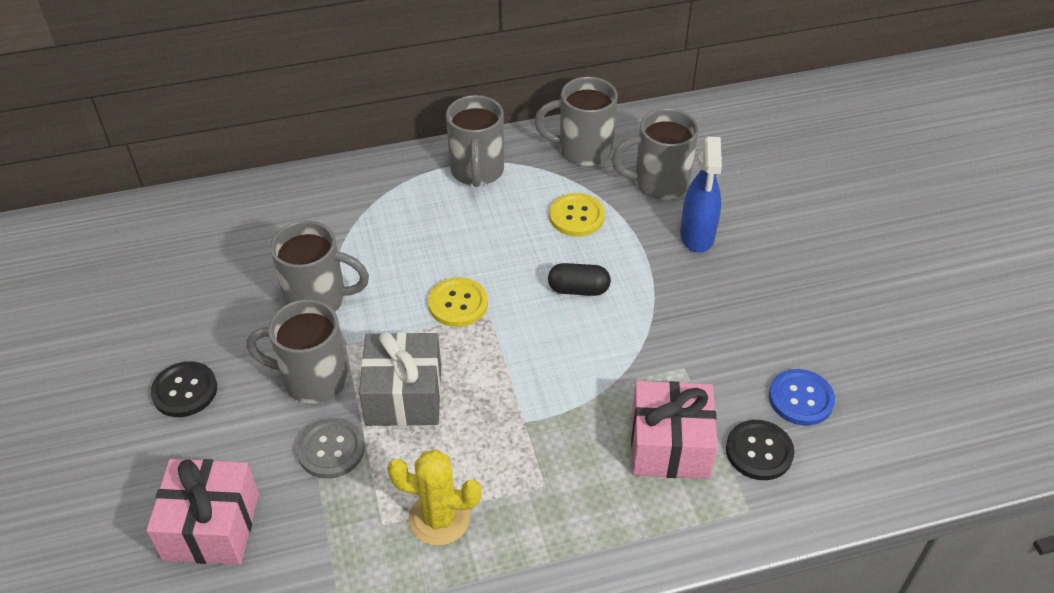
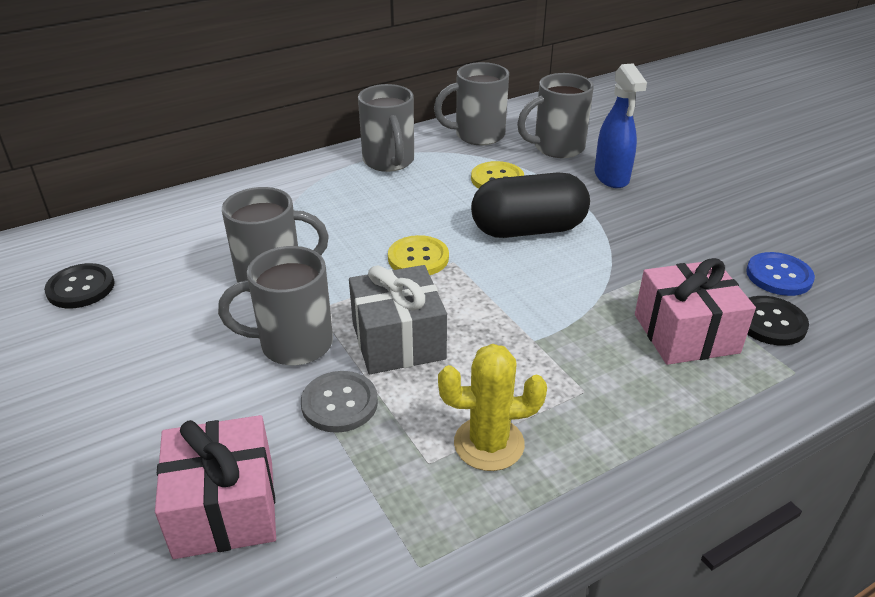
camera: 15 degrees left, 10 degrees down
black button [151,361,217,417] -> black button moved to [44,263,115,308]
black capsule [548,263,611,296] -> black capsule [471,173,590,238], size x1.92

